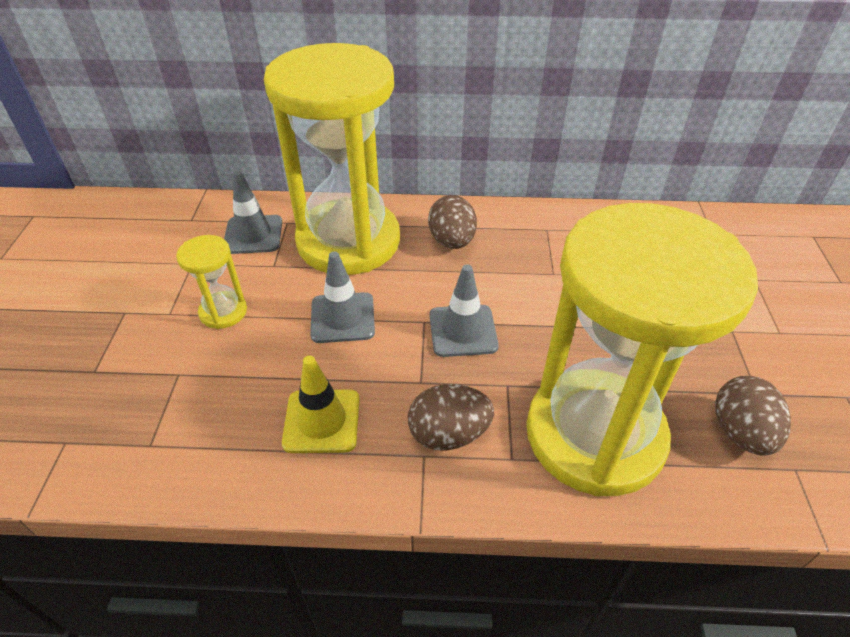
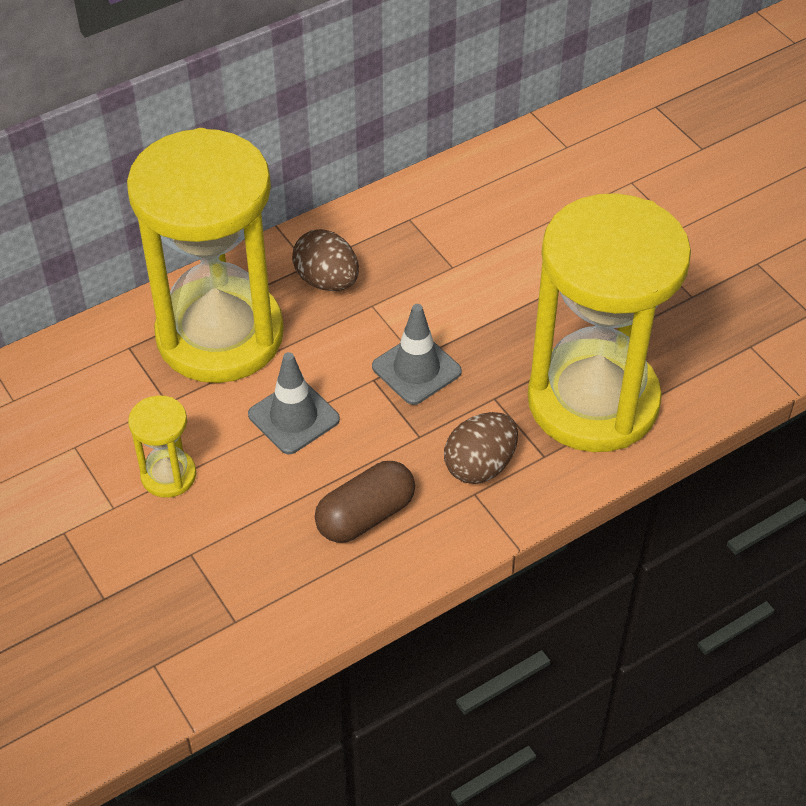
camera: 35 degrees left, 5 degrees up
grey traffic cone [224,170,282,254] -> none
yellow traffic cone [282,356,360,453] -> brown capsule [315,461,415,543]
brown egg [715,376,791,456] -> none

